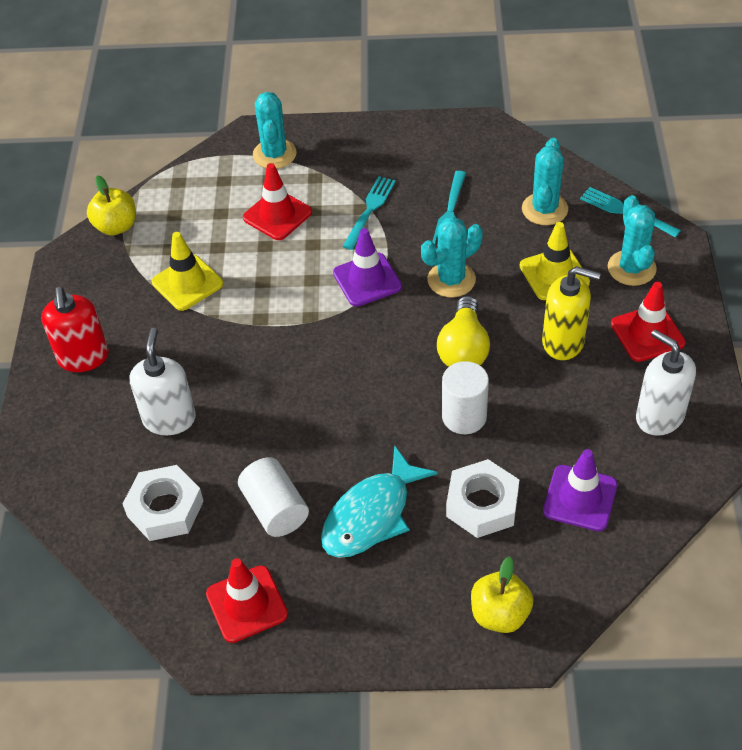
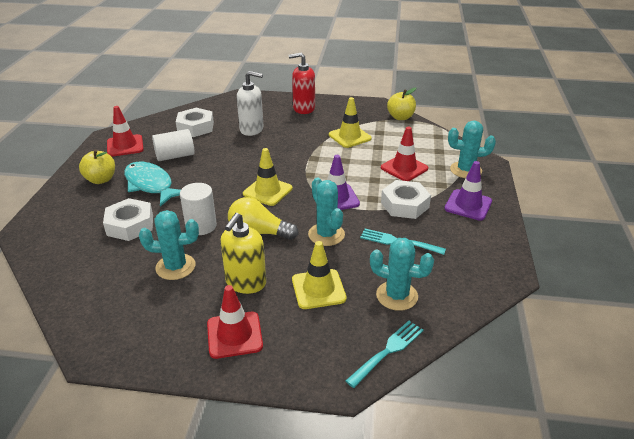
camera: 95 degrees right, 15 degrees down
turquoise fork [343,176,396,250] -> white nut [381,180,431,219]
yellow apple [471,556,534,633] -> yellow apple moved to [79,149,115,184]
purple traffic cone [543,449,617,531] -> purple traffic cone moved to [444,161,492,221]
turquoise cactus [608,195,657,286] -> turquoise cactus moved to [139,210,199,280]
white soap dispenser [636,329,696,436] -> none
none -> yellow traffic cone [243,148,292,206]

